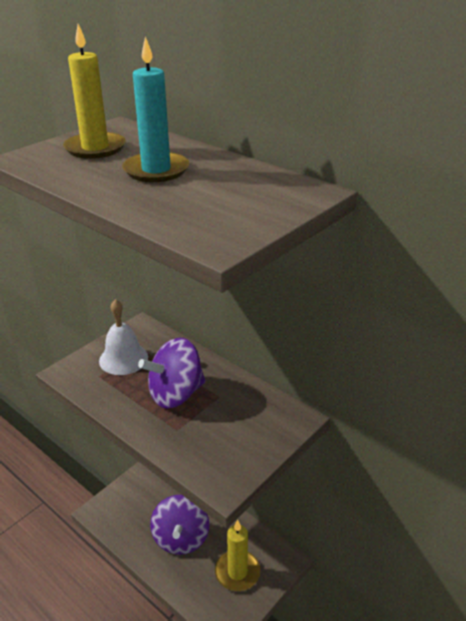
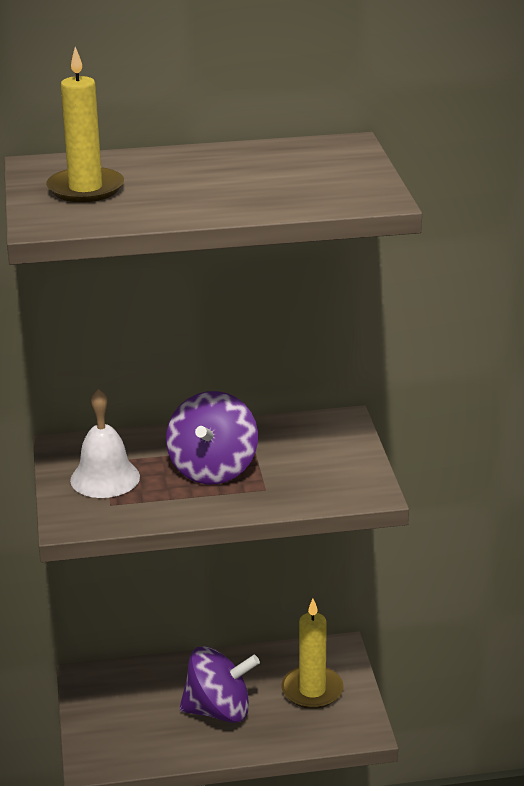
camera: 50 degrees left, 5 degrees down
turquoise candle [122,36,189,182] -> none
purple spinning top [150,495,209,555] -> purple spinning top turned 45 degrees counterclockwise [179,646,260,723]

